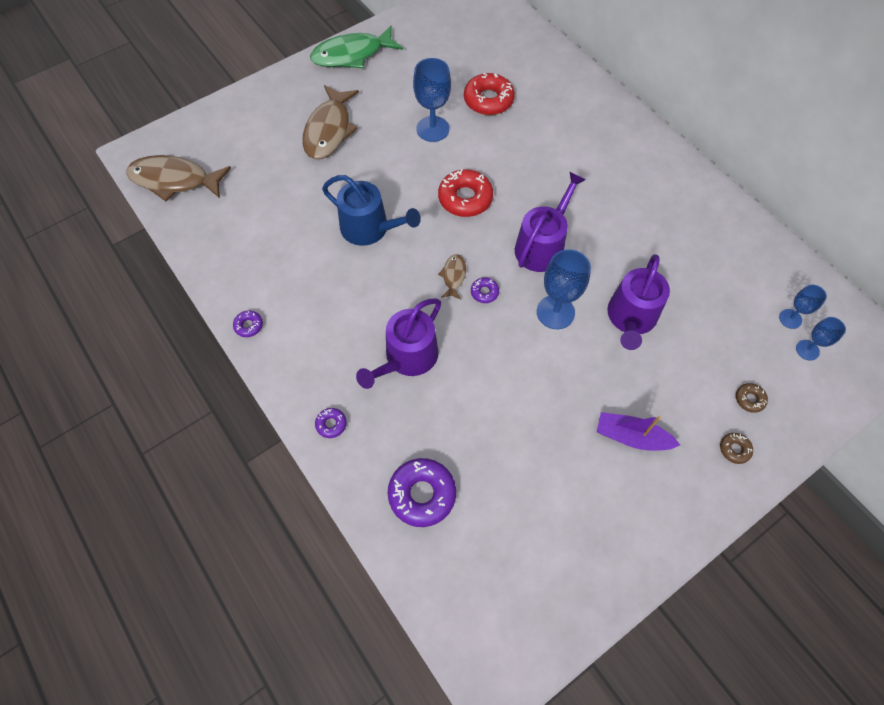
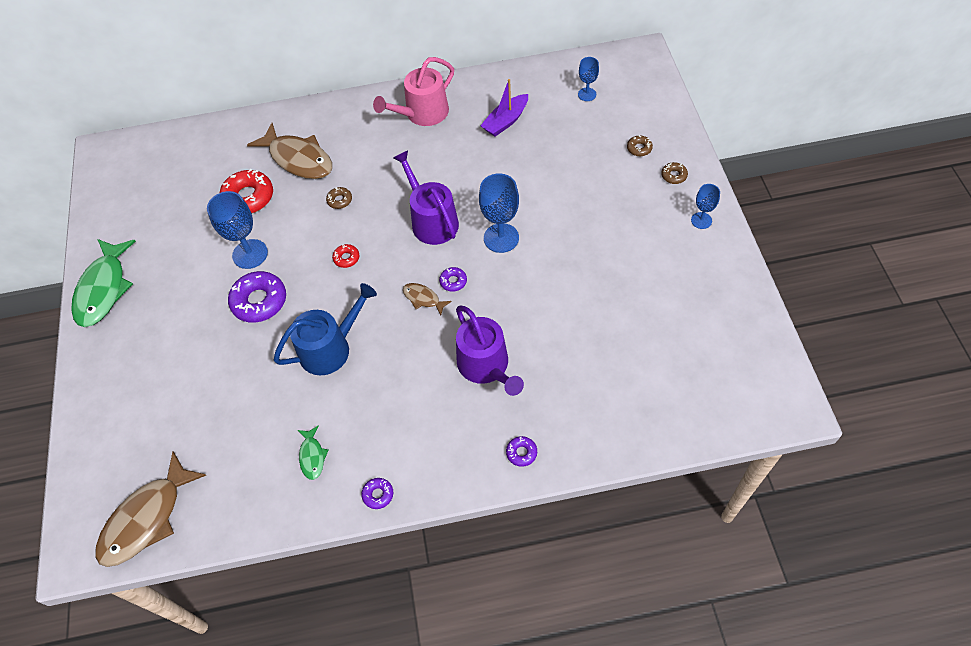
camera: 60 degrees left, 5 degrees down
brown fish [302,85,359,159] -> brown fish moved to [247,123,332,179]
purple donut [387,458,456,527] -> purple donut moved to [228,271,286,323]
red donut [438,169,493,217] -> red donut [332,244,359,268], size x0.48
purple boat [597,412,680,451] -> purple boat moved to [480,79,528,136]
purple watering can [607,254,670,350] -> none
blue goblet [796,317,846,360] -> blue goblet moved to [691,184,720,229]
none -> green fish [298,425,328,480]
none -> brown donut [326,187,352,209]
none -> pink watering can [373,57,454,126]

